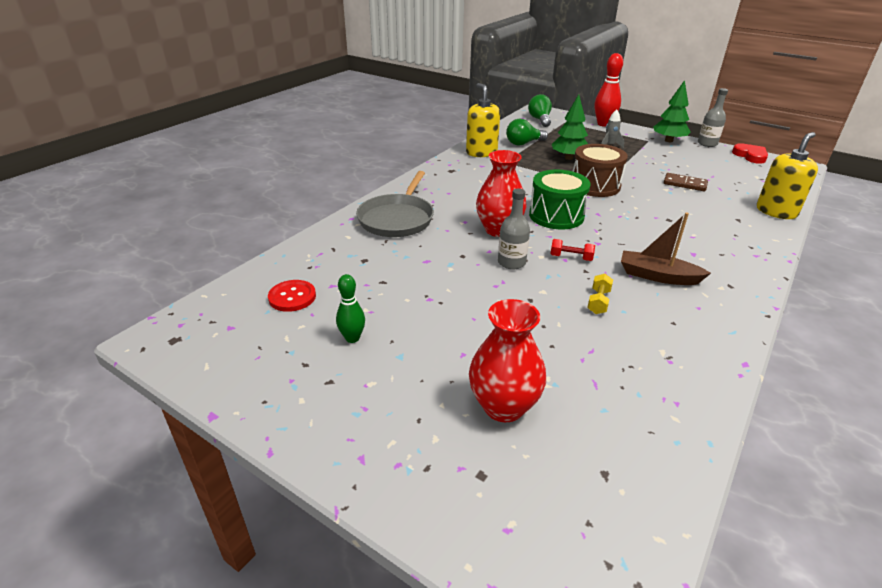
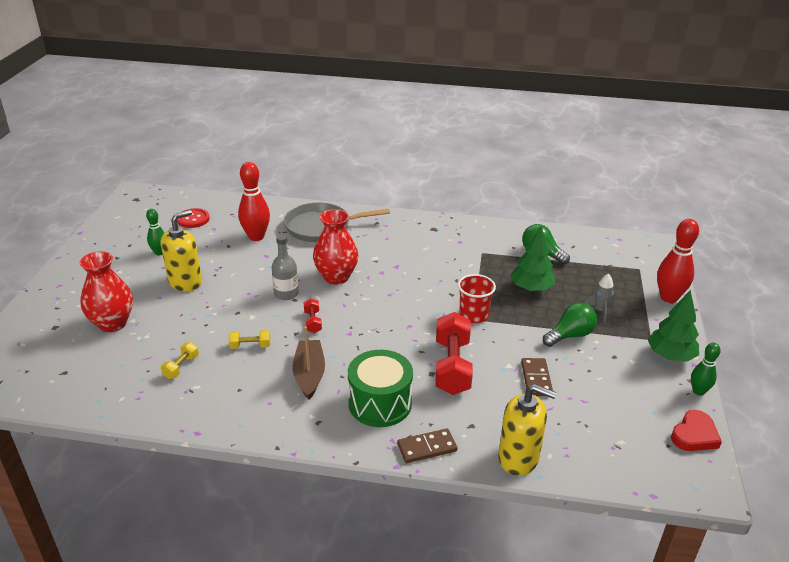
camera: 65 degrees right, 0 degrees up
yellow soap dispenser [466,83,500,157] -> yellow soap dispenser moved to [161,210,202,291]
green light bulb [528,94,552,127] -> green light bulb moved to [543,302,597,347]
green drum [529,170,591,229] -> green drum moved to [348,350,413,427]
brown drum [572,144,628,197] -> red cup [458,274,496,323]
grey bottle [698,88,728,147] -> green bowling pin [691,343,721,396]
none -> yellow dumbbell [161,342,199,379]
none -> red bowling pin [238,162,270,241]
none -> brown domino [397,428,458,463]
none -> red dumbbell [436,312,473,395]

